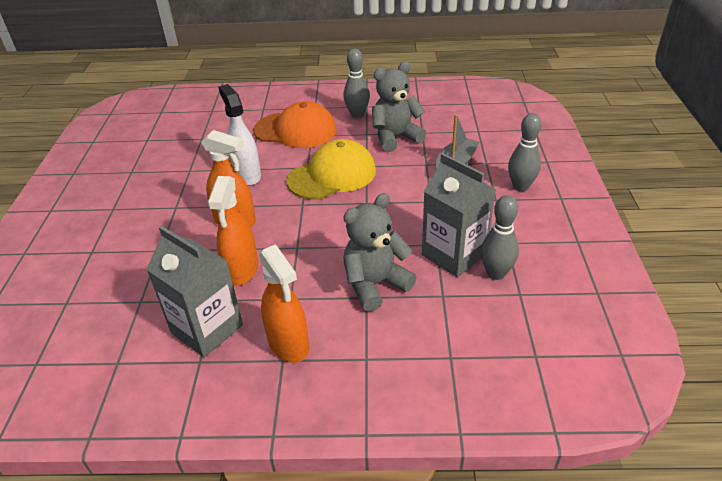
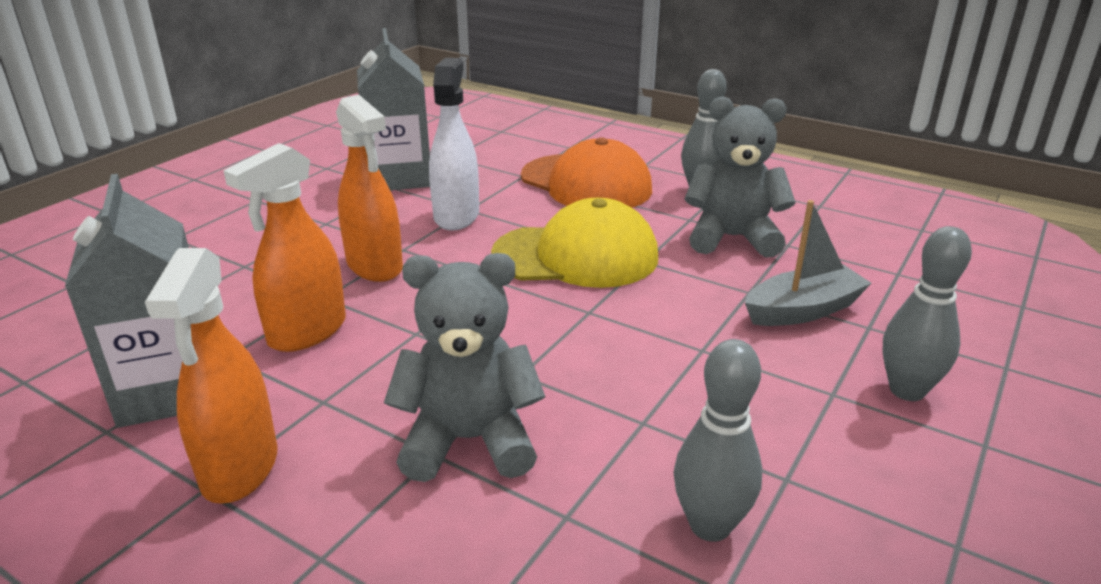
camera: 30 degrees right, 10 degrees down
grey carton [422,153,496,277] -> grey carton moved to [357,28,430,190]

